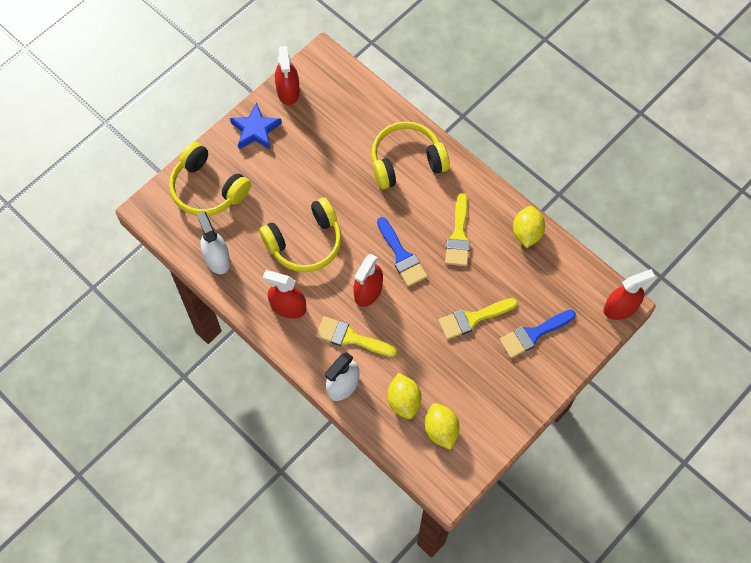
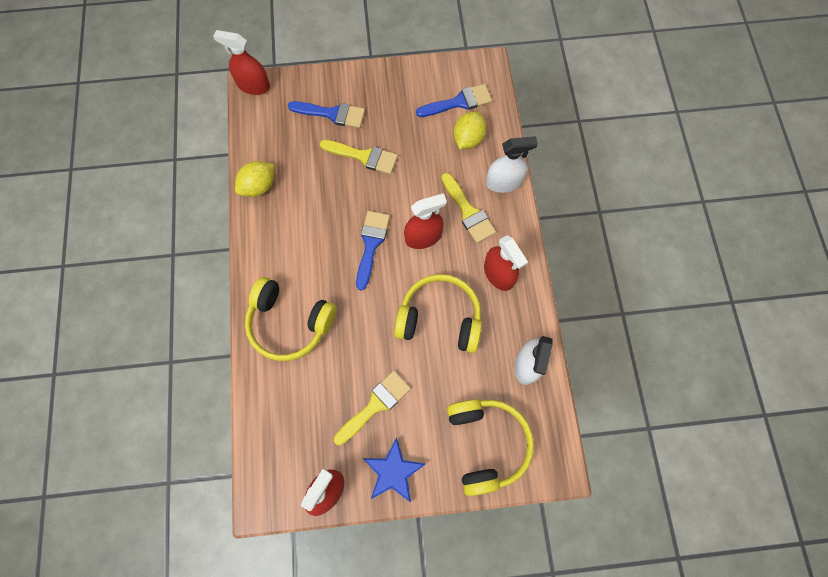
camera: 140 degrees left, 5 degrees up
yellow lemon [425,403,460,450] -> blue brush [416,84,492,117]
yellow brush [445,193,470,266] -> yellow brush moved to [334,371,411,445]

